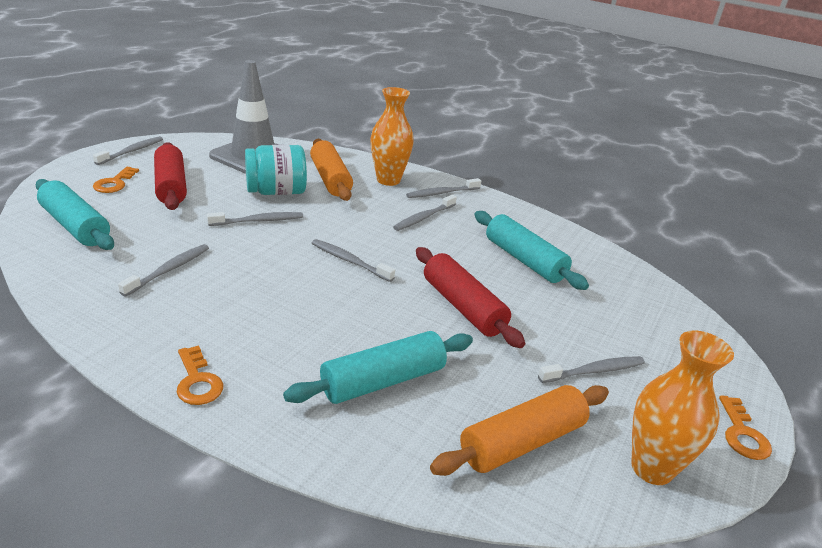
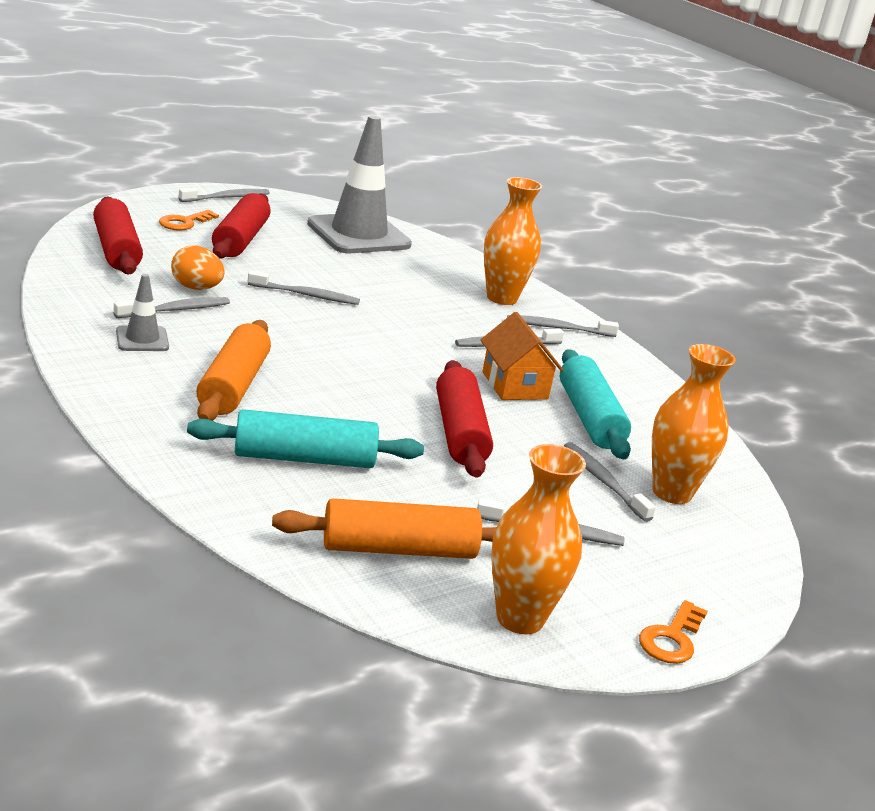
camera: 25 degrees right, 5 degrees down
turquoise rolling pin [36,179,114,250] -> red rolling pin [93,196,143,275]
orange key [177,346,223,405] -> none
turquoise jar [245,145,307,195] -> none
orange rolling pin [310,139,353,201] -> orange rolling pin moved to [196,320,271,421]
grey toothbrush [312,239,395,282] -> grey toothbrush moved to [564,442,656,522]
none -> grey traffic cone [116,274,169,351]
none -> orange egg [171,246,225,290]
none -> orange house [481,312,563,400]
none -> orange vase [652,344,736,504]

